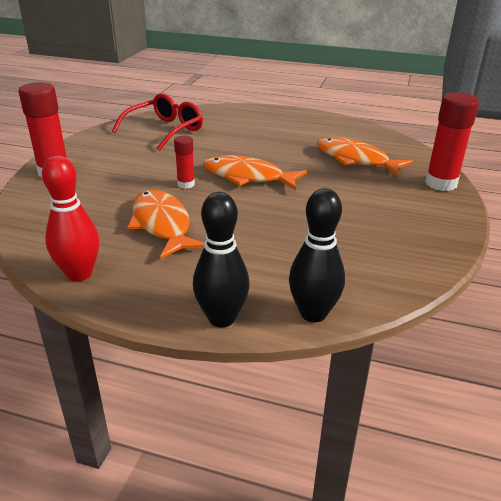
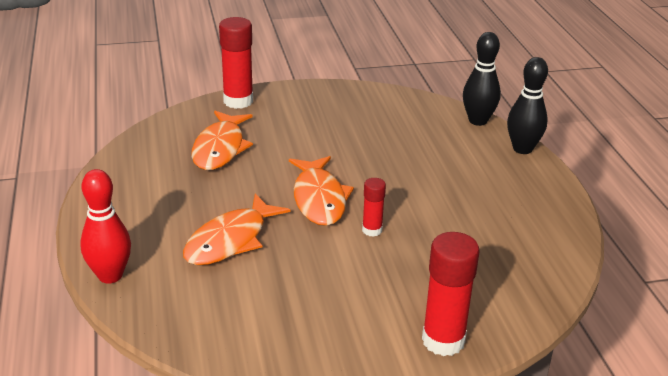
camera: 120 degrees left, 0 degrees up
red bowling pin [42,155,99,282] -> red bowling pin moved to [80,169,131,284]
red glasses [112,93,203,151] -> none
orange fish [127,190,204,259] -> orange fish moved to [183,193,291,265]

